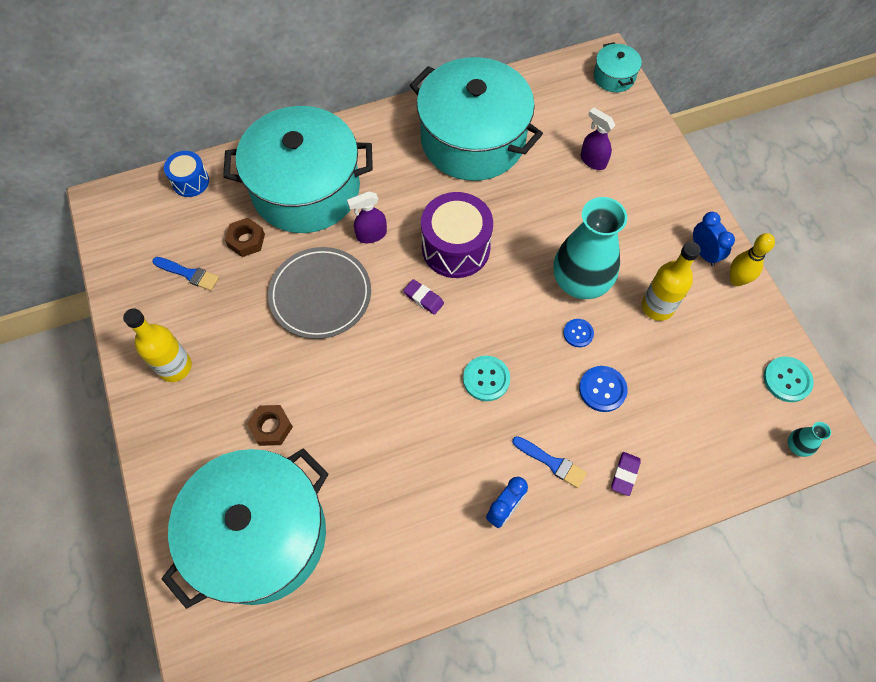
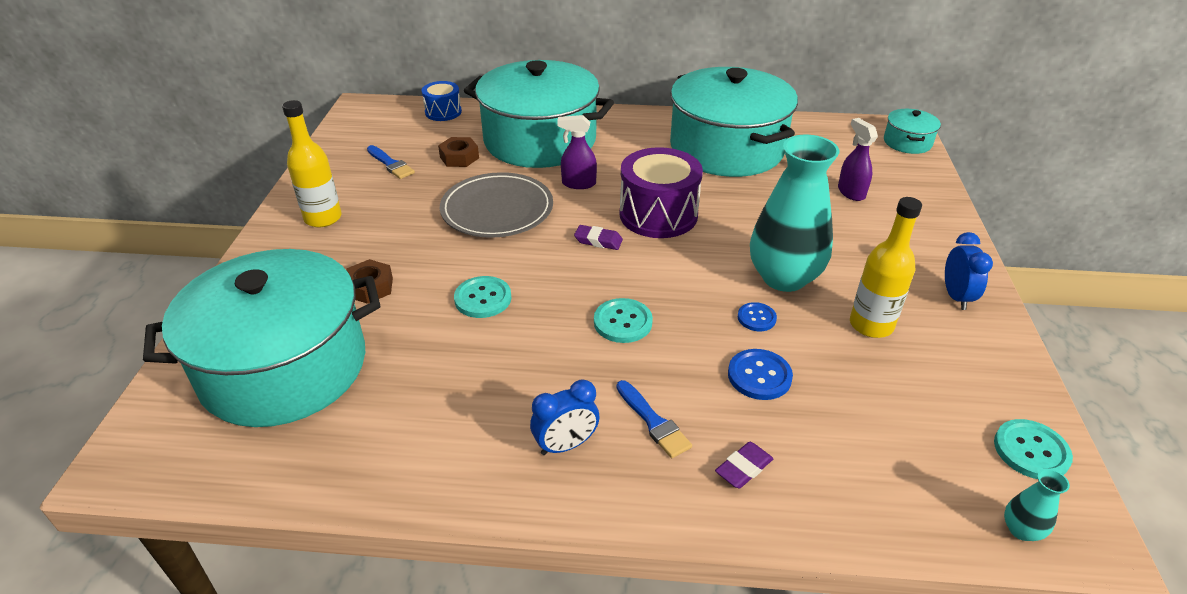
camera: 25 degrees right, 25 degrees down
purple eraser [403,279,444,315] -> purple eraser turned 45 degrees counterclockwise [574,225,623,250]
yellow bowling pin [730,233,775,286] -> none
none -> turquoise button [454,276,511,318]

